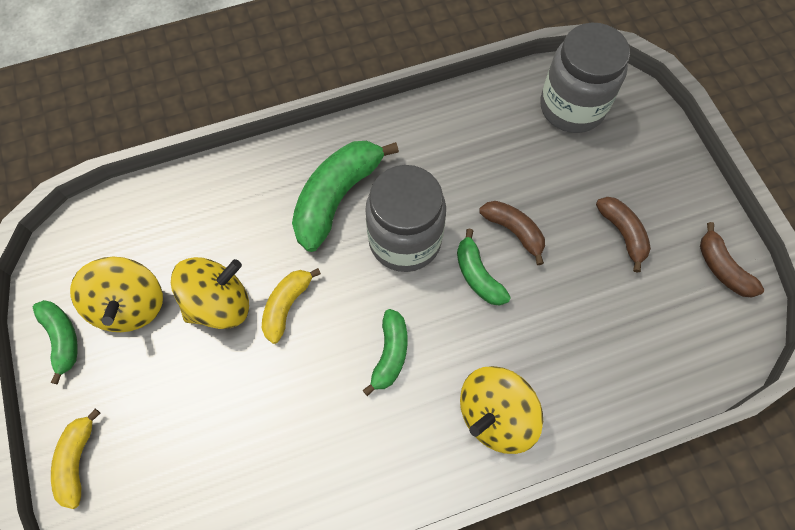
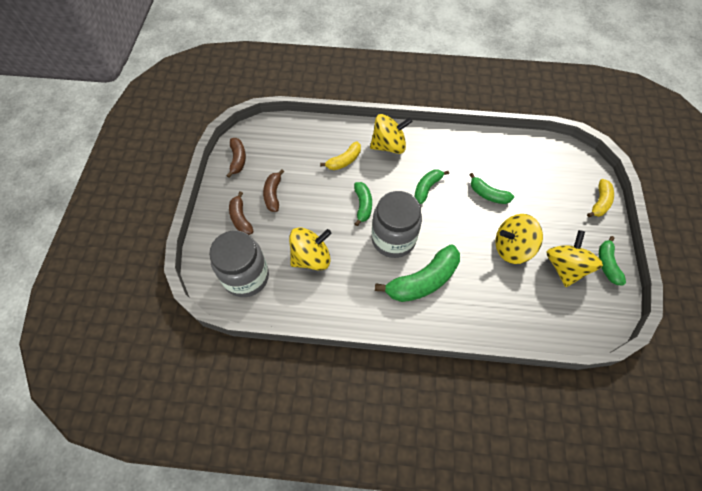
camera: 155 degrees left, 5 degrees down
yellow banana [262,268,321,344] -> yellow banana moved to [320,142,361,170]
brown banana [479,201,545,265] -> brown banana moved to [229,191,253,235]
none -> yellow spinning top [289,227,332,271]
none -> green banana [469,173,514,204]

